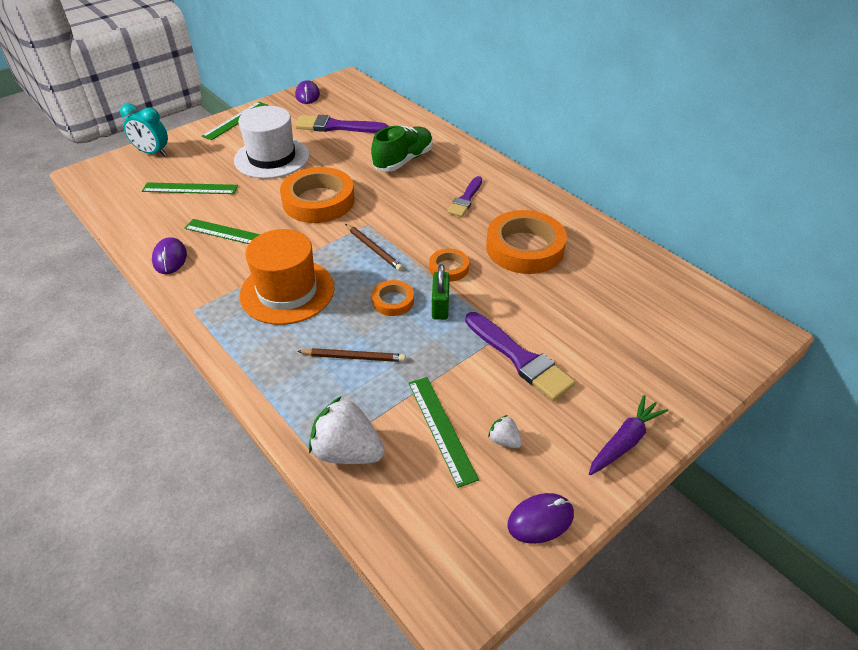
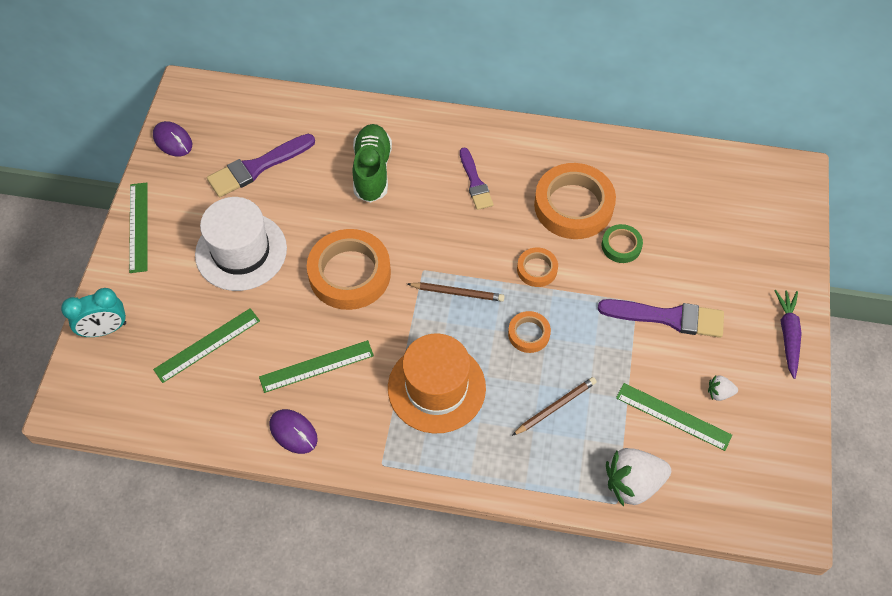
camera: 40 degrees left, 15 degrees up
green padlock [432,264,450,320] -> none
purple mouse [507,493,574,544] -> none
none -> green tape [602,224,643,263]

